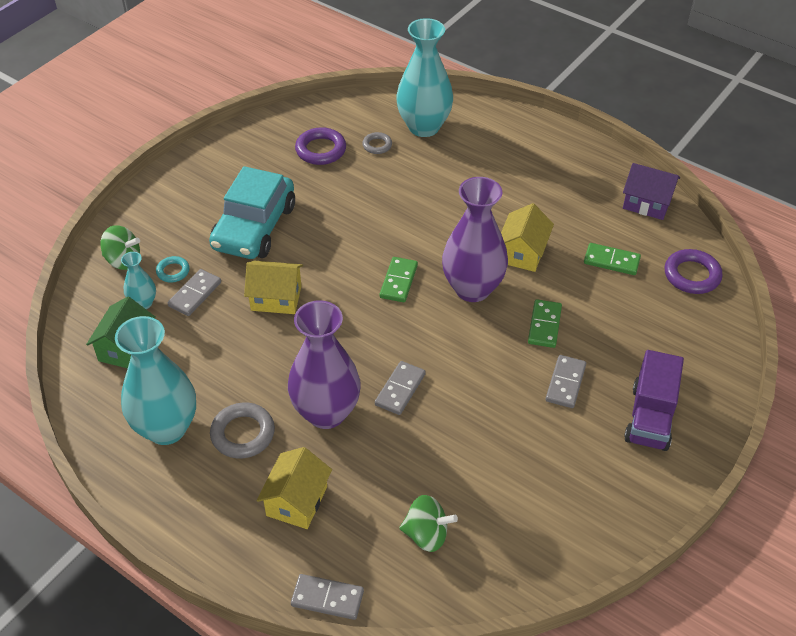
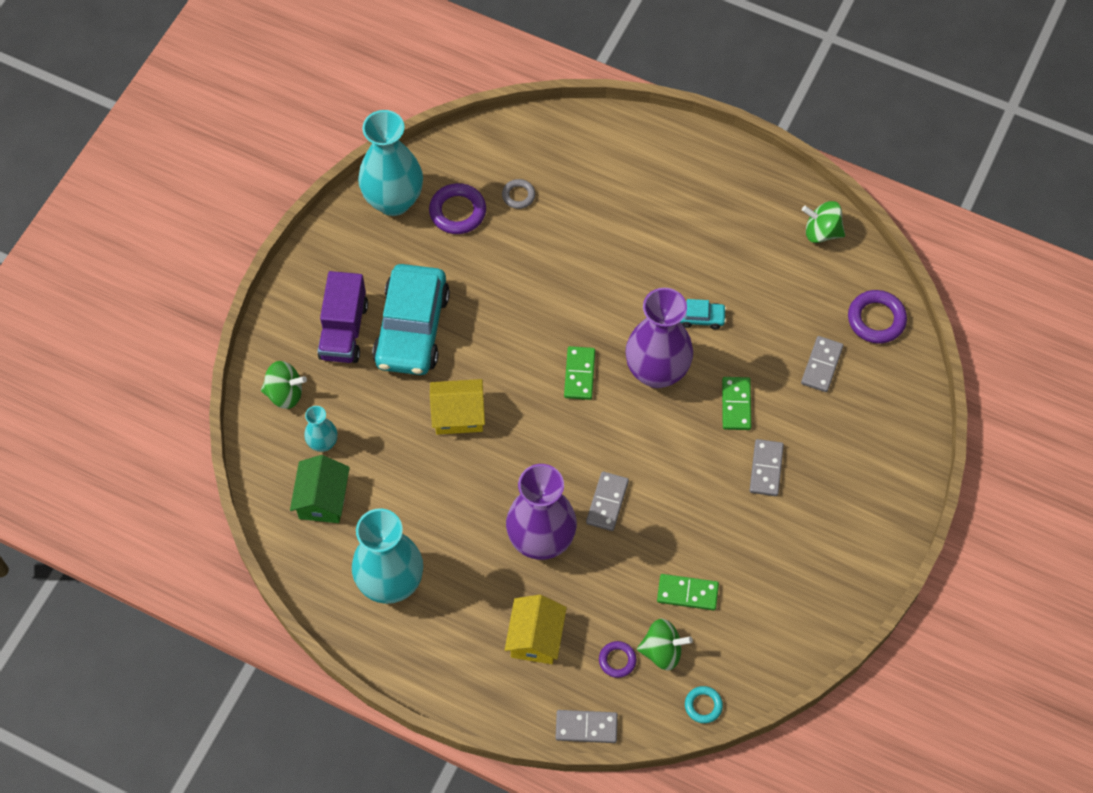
camera: 10 degrees left, 15 degrees up
turquoise ring [156,256,190,282] -> turquoise ring moved to [685,686,723,723]
grey domino [168,269,221,316] -> grey domino moved to [801,336,844,392]
grey ring [210,403,275,458] -> none
turquoise vase [396,18,453,137] -> turquoise vase moved to [358,110,423,216]
yellow house [501,203,554,272] -> turquoise car [680,299,726,329]
green domino [584,243,641,275] -> green domino moved to [657,574,719,610]
purple house [623,163,680,220] -> green spinning top [802,201,845,243]
purple truck [624,350,684,451] -> purple truck moved to [317,271,368,363]
none -> purple ring [599,641,637,678]

